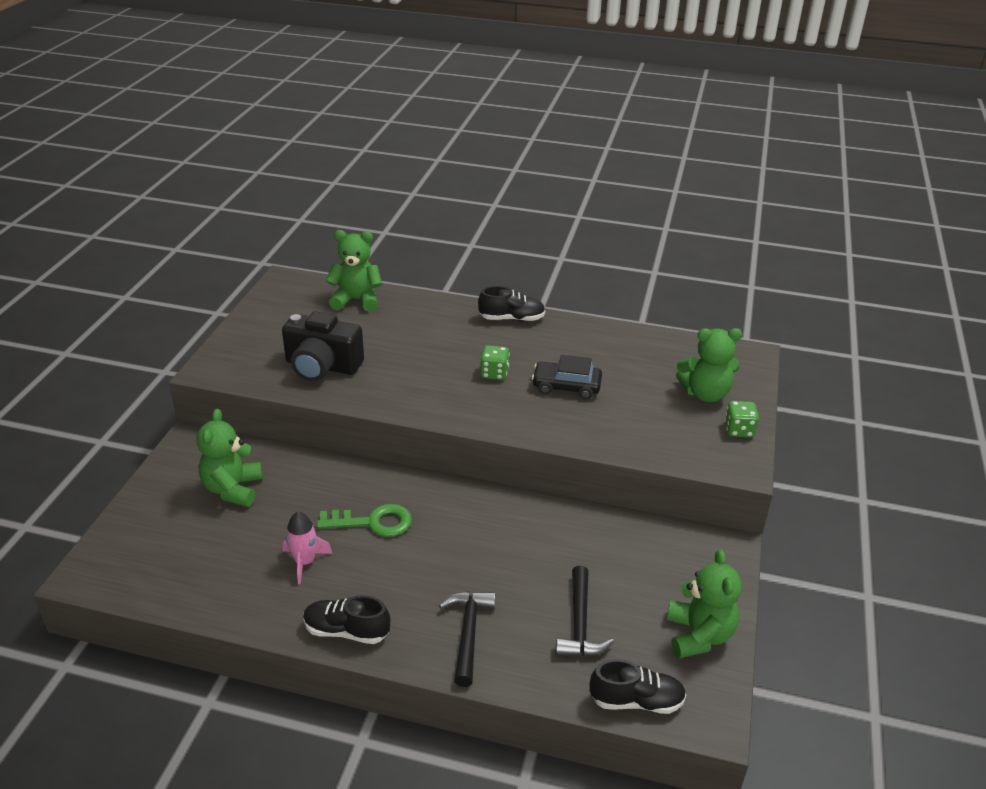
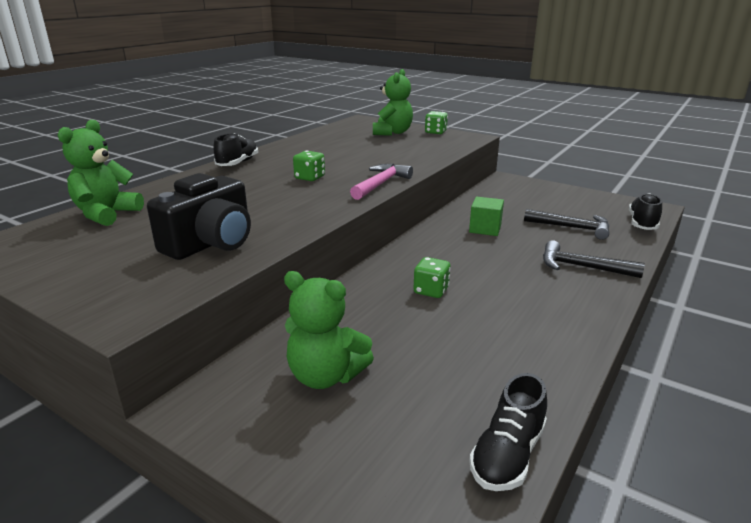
camera: 70 degrees left, 10 degrees down
pink rocket [282,512,333,584] -> none
black shoe [303,595,390,644] -> black shoe moved to [469,373,547,491]
green key [317,504,412,537] -> green dice [414,257,451,298]
black car [532,355,602,399] -> none
green teddy bear [667,549,742,658] -> none
none -> pink hammer [350,164,413,200]
none -> green cube [469,196,504,236]

